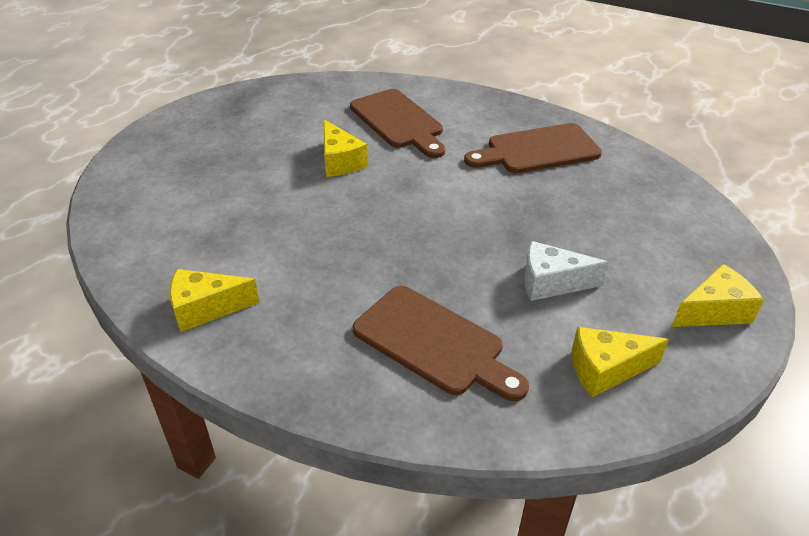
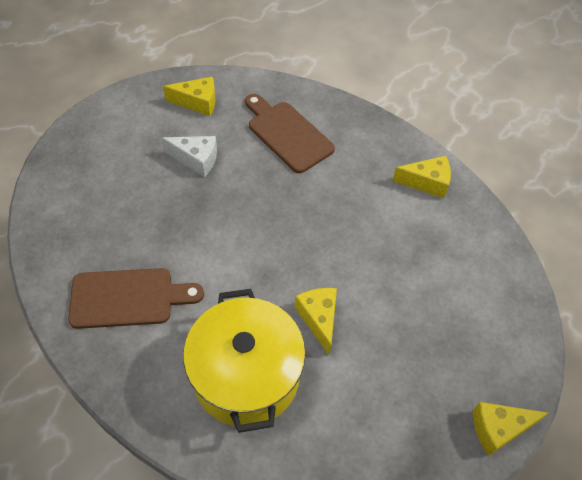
camera: 170 degrees left, 15 degrees up
brown cutting board [350,89,445,158] -> yellow pot [183,289,306,433]
yellow cheese [672,264,764,327] -> yellow cheese moved to [473,402,548,456]

